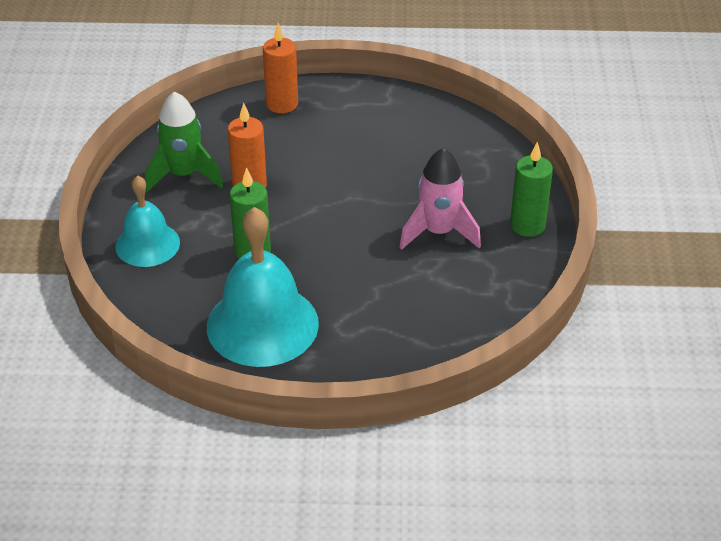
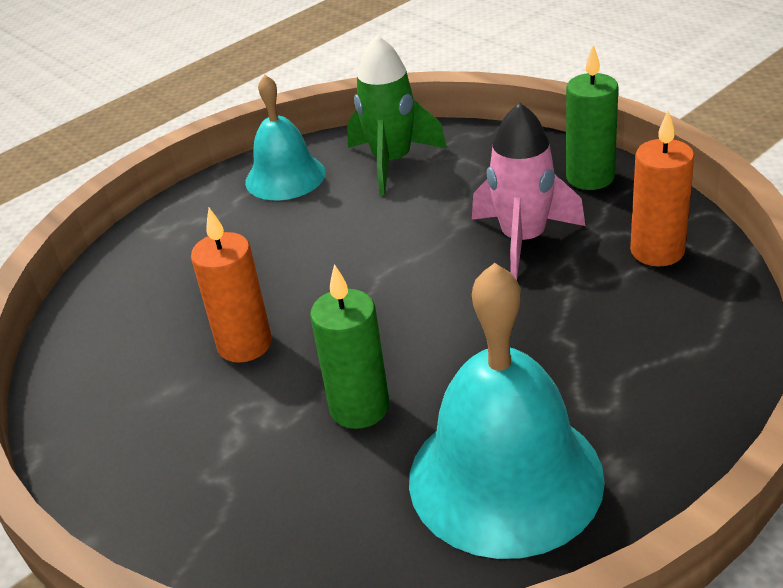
camera: 40 degrees left, 5 degrees down
turquoise bell [115,175,180,267] -> turquoise bell moved to [245,75,325,200]
green rocket [145,91,223,192] -> green rocket moved to [347,35,447,196]
orange candle [263,23,298,113] -> orange candle moved to [630,110,695,266]

